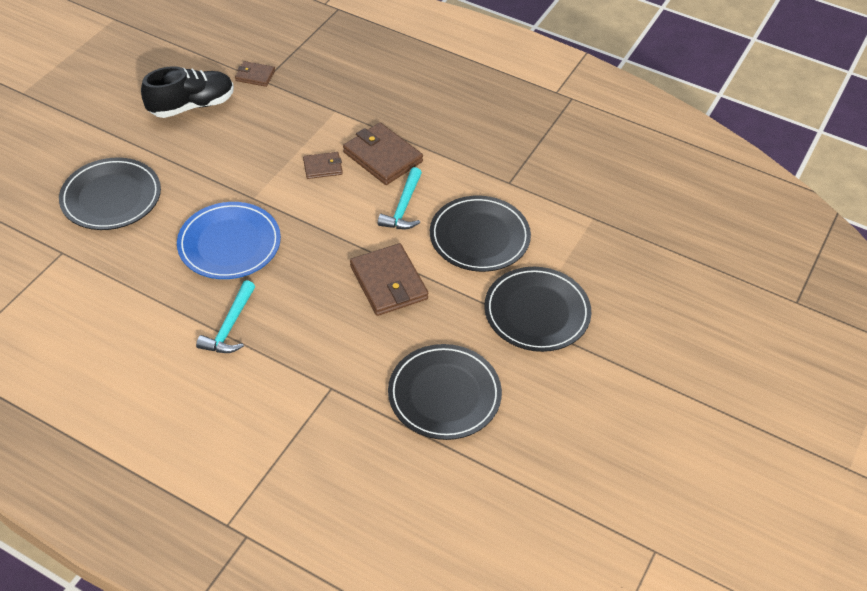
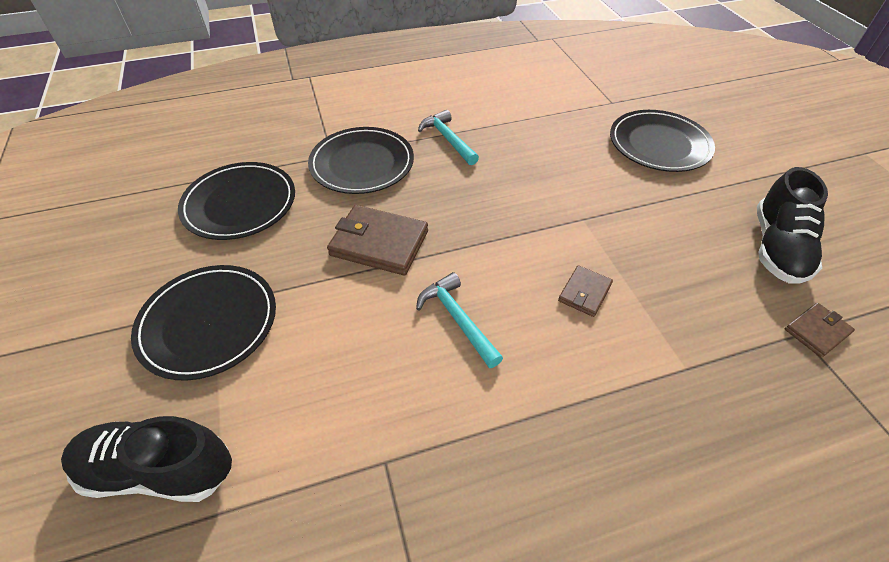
camera: 135 degrees right, 0 degrees up
blue plate [177,202,281,279] -> none
brown wallet [343,123,423,185] -> none
black plate [430,196,531,272] -> black plate moved to [308,127,414,194]
none -> black shoe [61,416,232,502]

